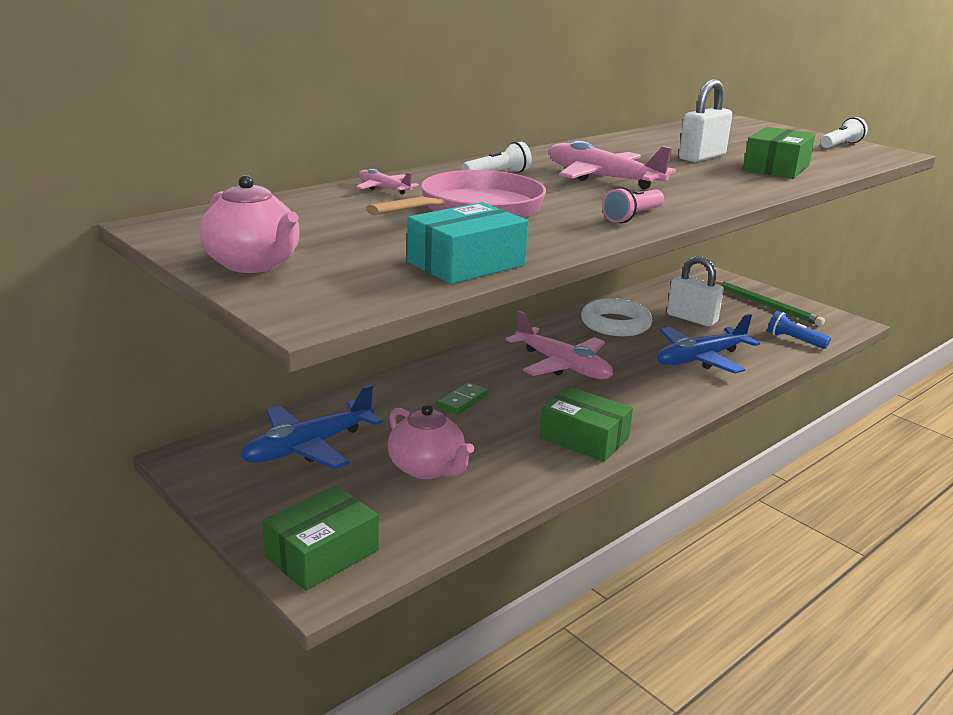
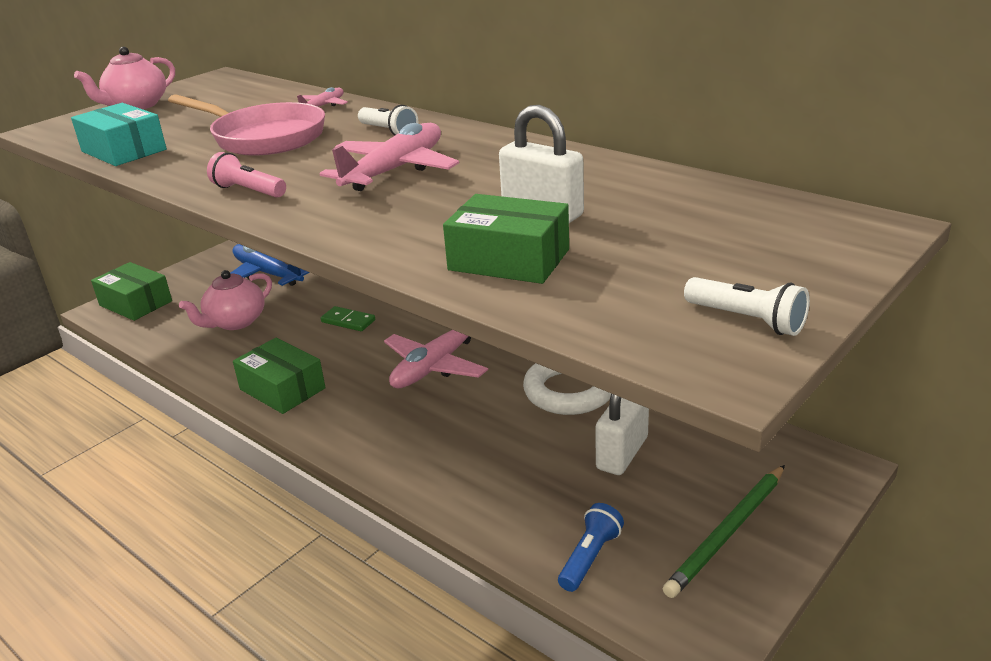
camera: 85 degrees right, 5 degrees up
green box [540,386,633,462] -> green box turned 75 degrees counterclockwise [233,338,325,414]
blue plane [657,314,760,374] -> none

